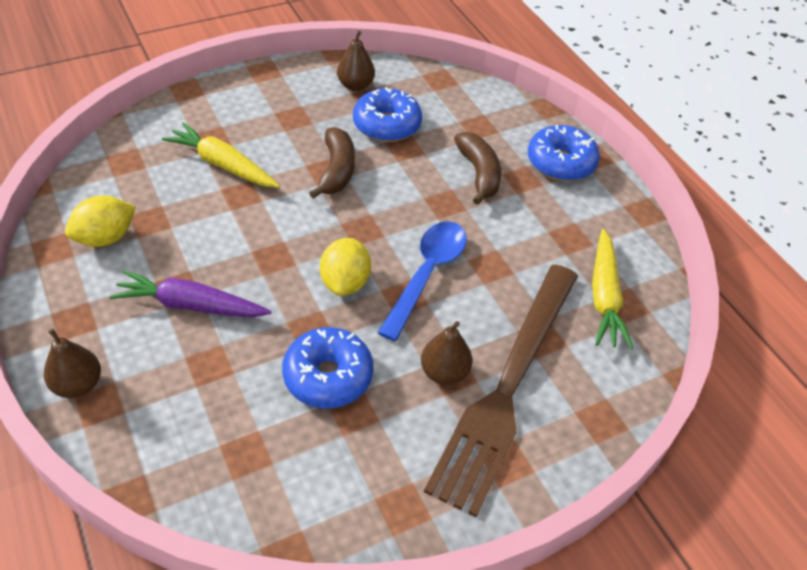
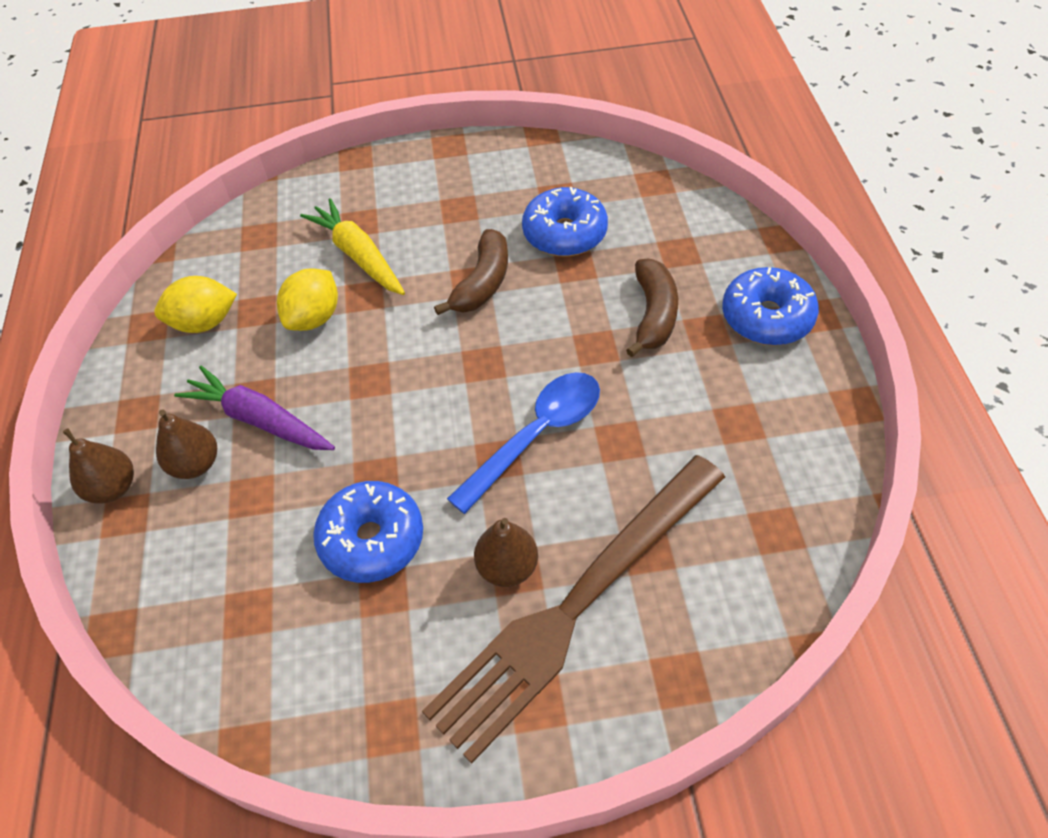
camera: 25 degrees right, 5 degrees up
yellow lemon [320,238,371,296] -> yellow lemon moved to [277,268,338,331]
brown pear [337,31,375,91] -> brown pear moved to [156,409,217,479]
yellow carrot [592,229,633,349] -> none

